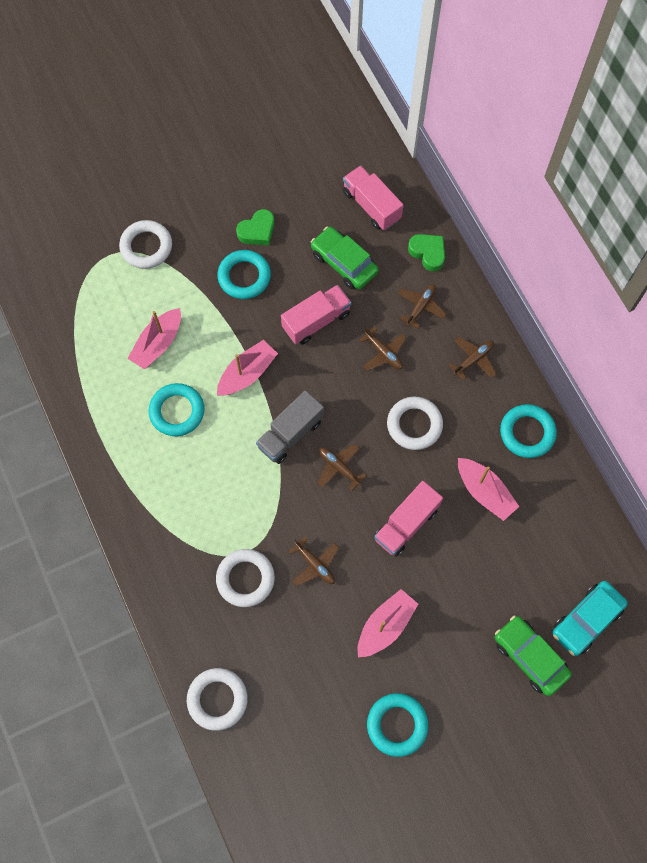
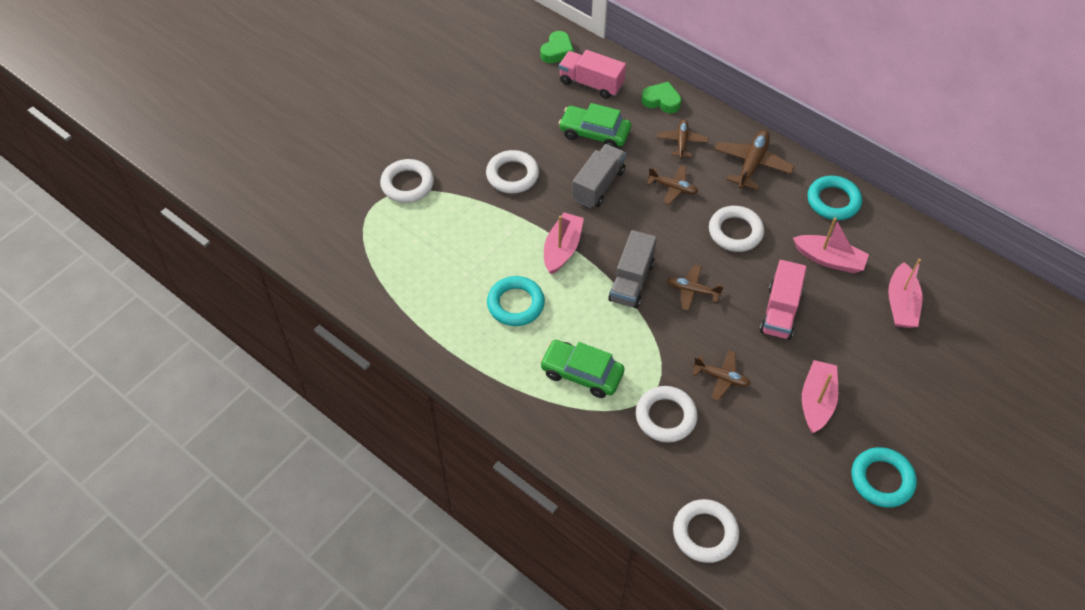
camera: 25 degrees left, 15 degrees down
pink boat [127,308,181,370] -> pink boat moved to [888,259,922,328]
turquoise ring [217,250,271,299] -> white ring [486,150,539,194]
green heart [236,209,275,245] -> green heart moved to [540,31,574,63]
pink truck [281,285,352,344] -> grey truck [572,144,626,208]
brown plane [449,337,496,381] -> brown plane [714,130,794,190], size x1.56
green car [495,616,572,696] -> green car moved to [540,340,624,398]
turquoise car [552,581,628,656] -> none

